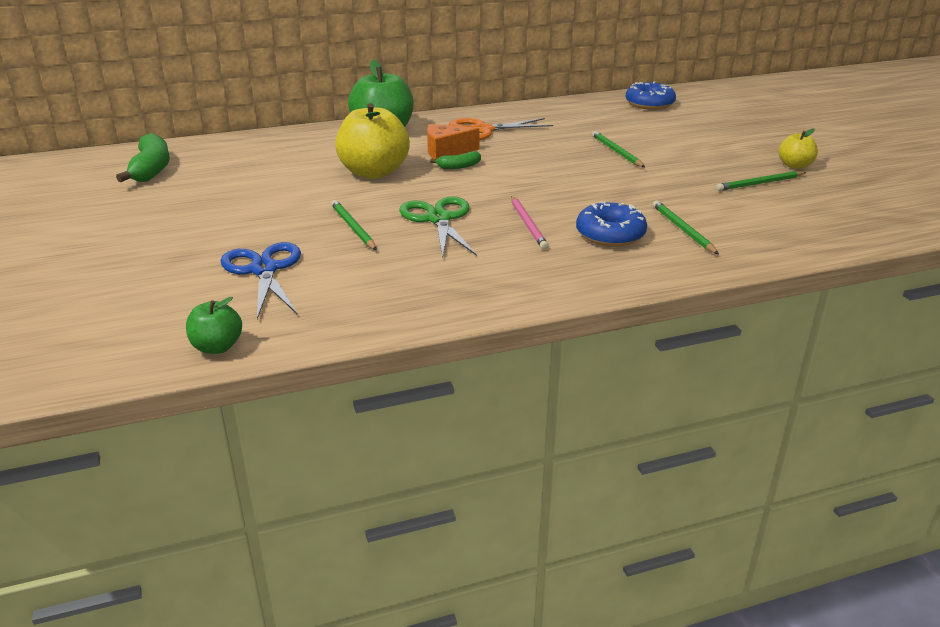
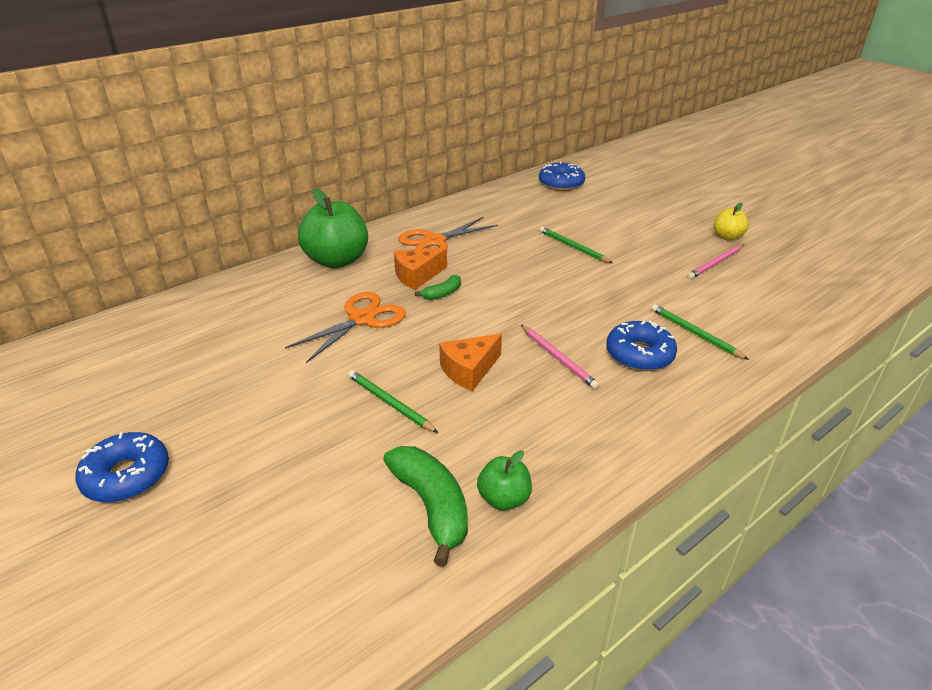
camera: 20 degrees left, 5 degrees up
green banana [116,133,170,182] -> green banana moved to [383,446,468,567]
green apple [186,297,242,354] -> green apple moved to [477,450,532,511]
blue scissors [221,242,301,319] -> none
yellow apple [335,103,410,179] -> orange scissors [285,292,406,363]
green scissors [399,196,477,258] -> orange cheese [439,334,502,391]
green pencil [716,171,807,191] -> pink pencil [687,244,745,279]
none -> blue donut [75,432,169,502]

